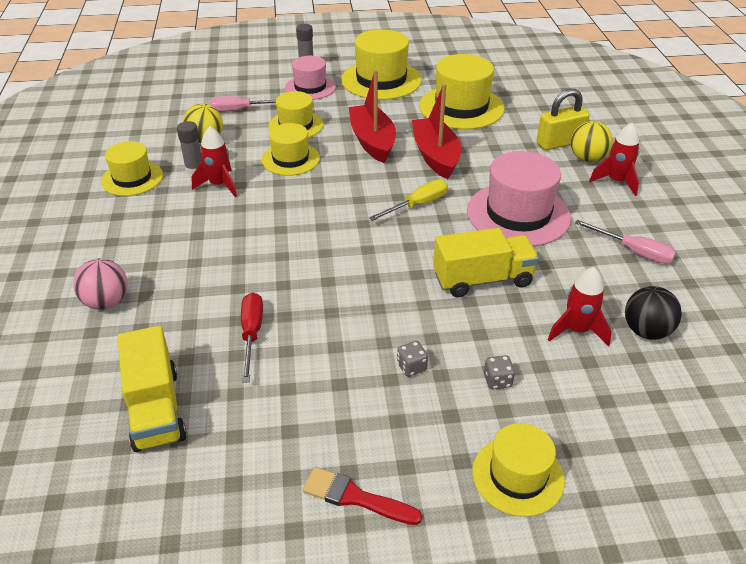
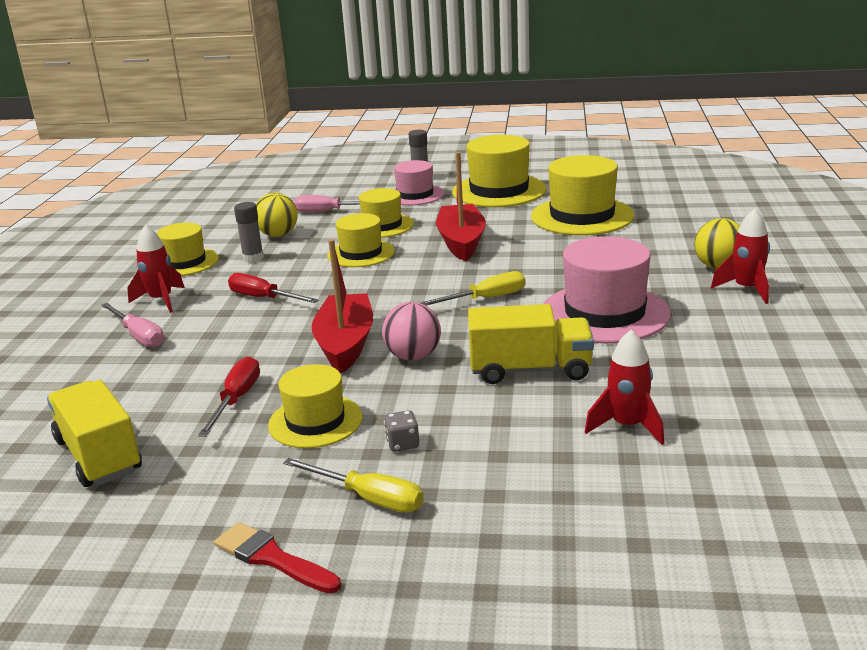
camera: 15 degrees right, 15 degrees down
pink ball [73,258,128,310] -> pink ball moved to [382,302,441,361]
yellow truck [118,326,187,452] -> yellow truck turned 150 degrees clockwise [47,380,142,487]
red rocket [191,126,237,197] -> red rocket moved to [127,225,185,313]
red boat [412,84,461,179] -> red boat moved to [312,239,373,374]
yellow hat [472,423,565,517] -> yellow hat moved to [268,364,363,448]
grey dice [484,355,515,389] -> none
yellow padlock [536,89,590,150] -> none
pink screwdriver [575,220,676,264] -> pink screwdriver moved to [101,303,164,347]
black ball [625,286,682,340] -> none
none -> red screwdriver [228,273,319,303]
none -> yellow screwdriver [283,458,423,513]

